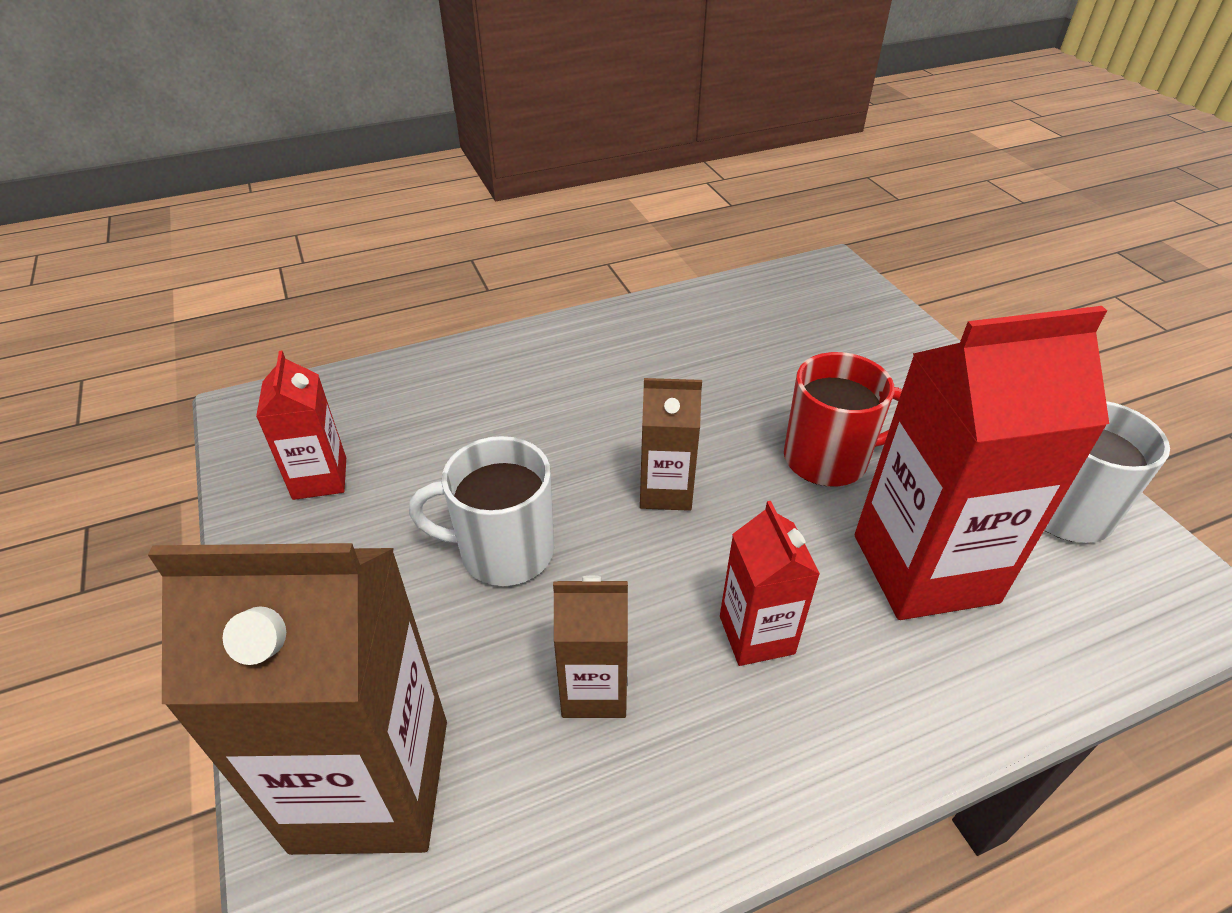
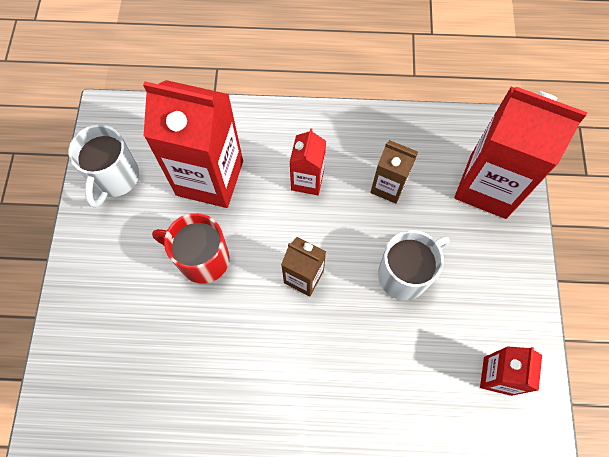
camera: 155 degrees left, 25 degrees up
brown carton [148,543,447,855] -> red carton [454,87,587,219]
white mug [409,436,554,586] -> white mug turned 60 degrees counterclockwise [378,230,449,300]

